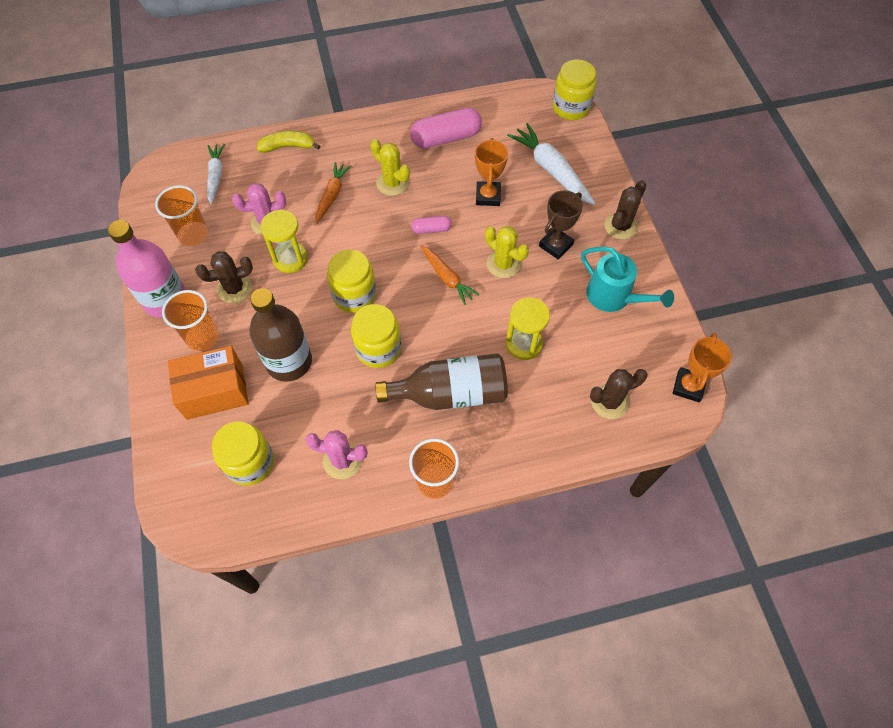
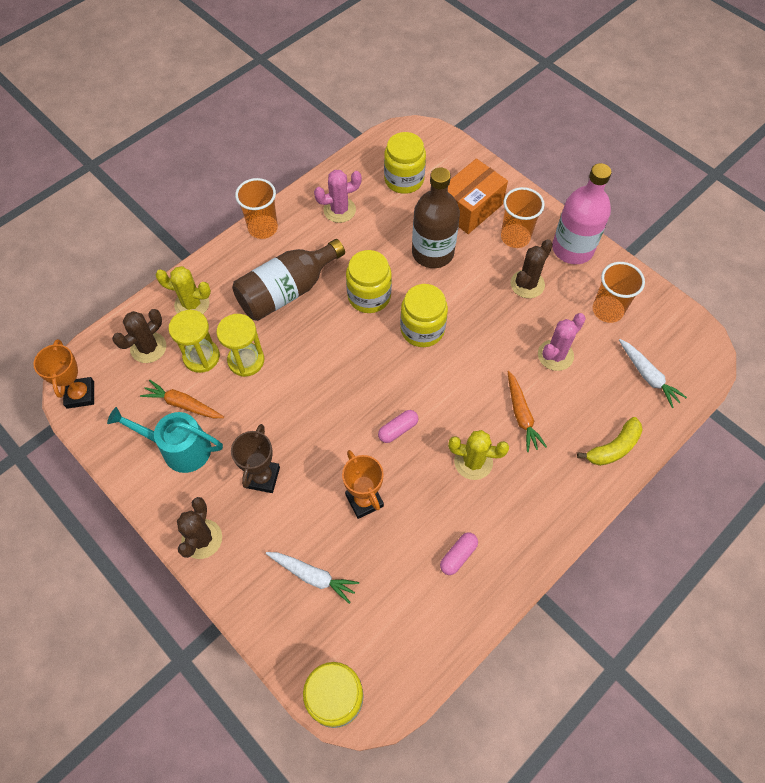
camera: 150 degrees right, 0 degrees up
yellow hourglass [261,209,308,273] -> yellow hourglass moved to [169,310,220,373]
pink capsule [410,107,482,148] -> pink capsule [440,533,478,575], size x0.51
orange carrot [420,245,479,305] -> orange carrot moved to [140,380,224,418]
yellow cactus [485,226,529,278] -> yellow cactus moved to [156,266,211,314]
white carrot [507,123,596,205] -> white carrot [266,552,359,604], size x0.64

